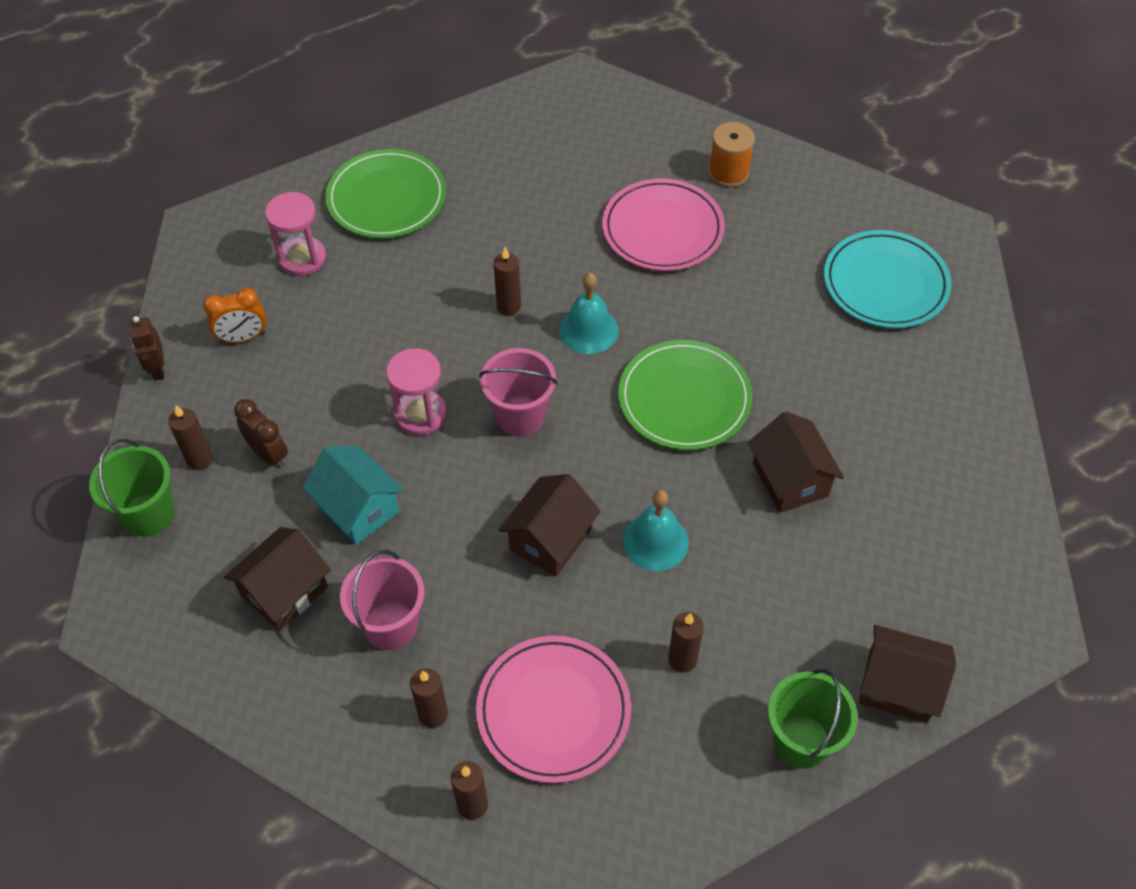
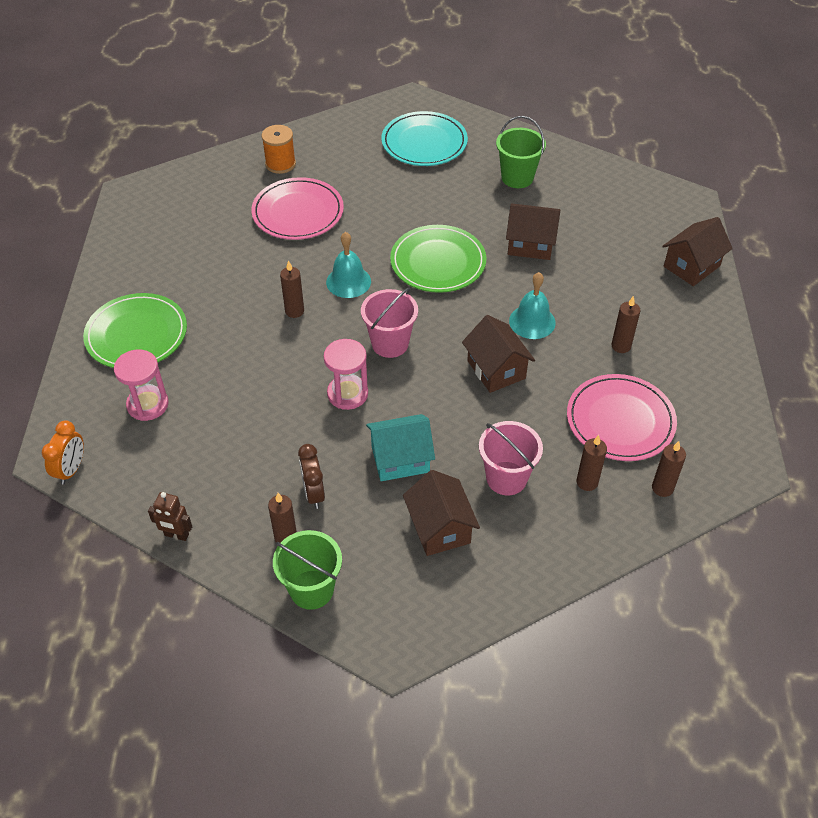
camera: 60 degrees left, 5 degrees down
orange clock [203,288,266,343] -> orange clock moved to [42,420,84,485]
brown clock [234,399,288,468] -> brown clock turned 90 degrees counterclockwise [298,444,325,509]
green bucket [768,668,858,769] -> green bucket moved to [496,116,546,188]

